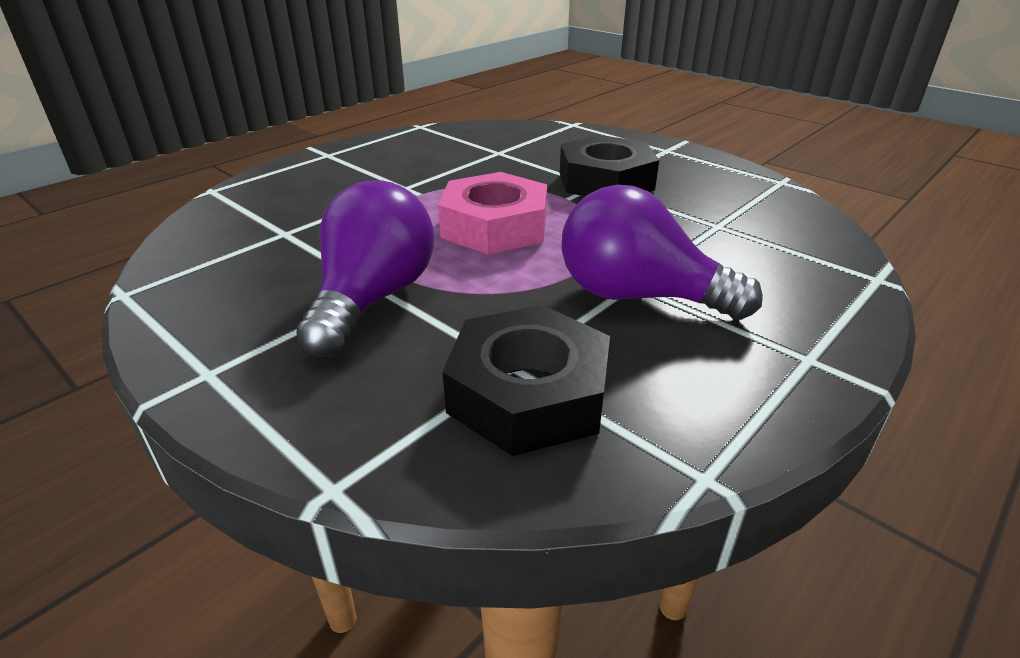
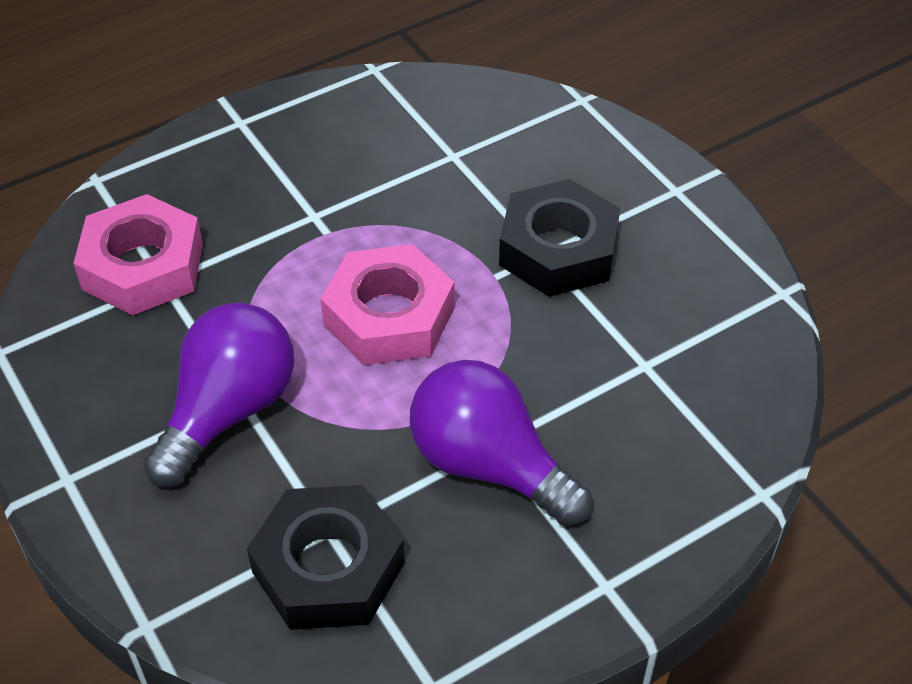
camera: 15 degrees right, 15 degrees up
none -> pink nut [73,194,203,316]

